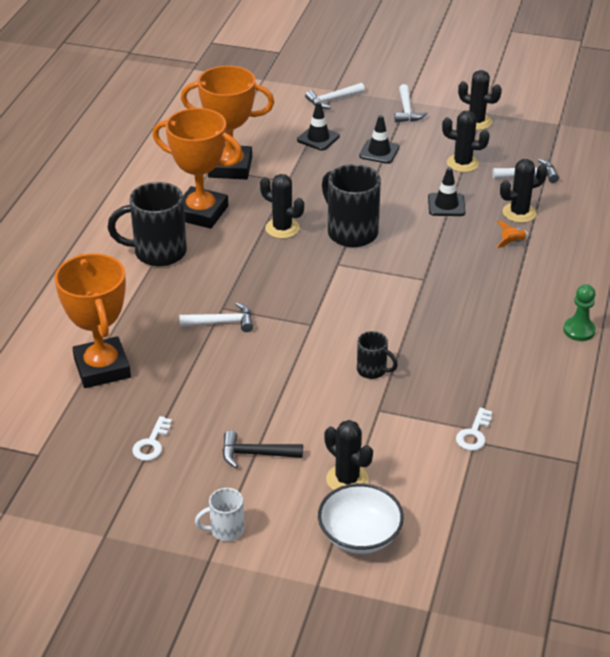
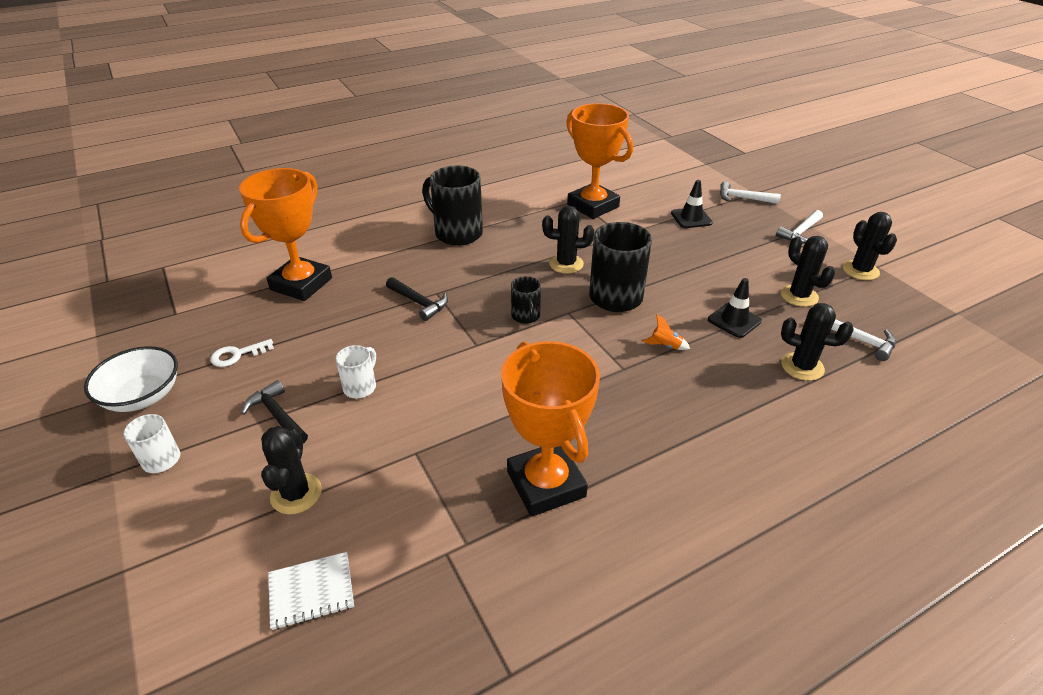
camera: 45 degrees right, 0 degrees up
orange trophy [153,108,243,229] -> orange trophy moved to [501,341,600,517]
white hammer [179,302,253,332] -> black hammer [386,277,448,321]
black cactus [260,174,304,239] -> black cactus turned 75 degrees counterclockwise [542,206,594,274]
white bowl [318,483,404,554] -> white bowl moved to [84,346,178,412]
black mug [357,331,398,379] -> black mug moved to [511,276,541,324]
black traffic cone [359,115,399,164] -> none
white key [456,408,492,451] -> none
orange rocket [496,221,529,248] -> orange rocket moved to [642,314,690,350]
green pawn [563,284,596,341] -> none
none -> white notebook [268,552,354,630]
none -> white mug [335,345,376,398]

